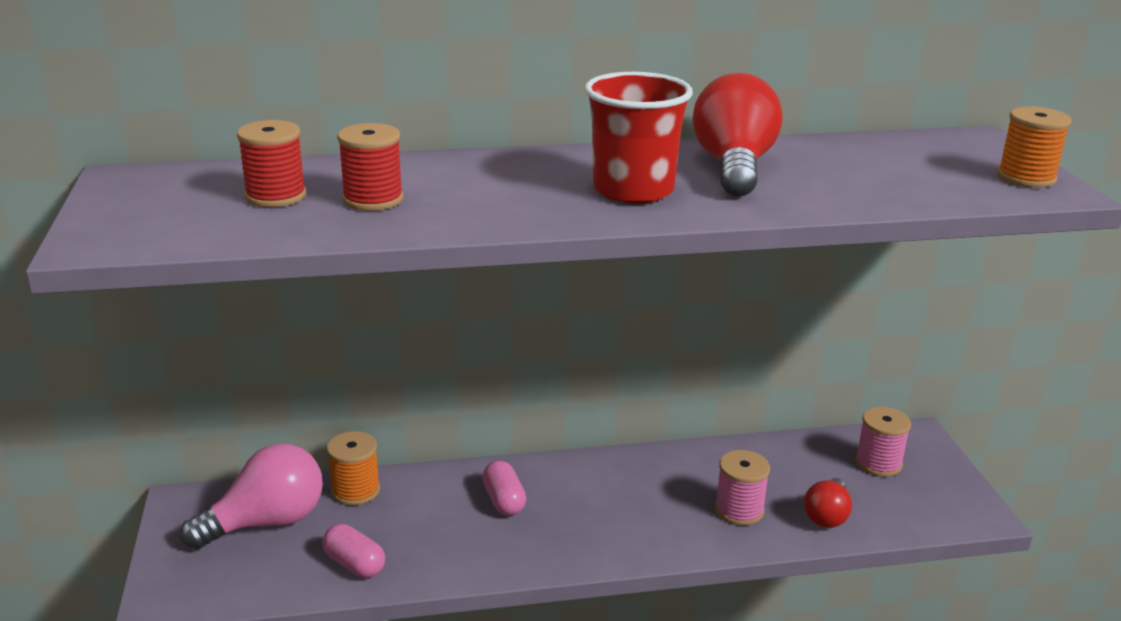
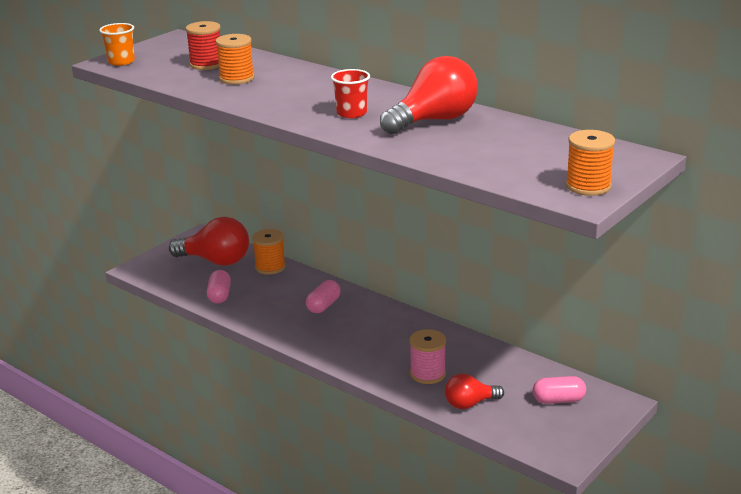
camera: 50 degrees right, 0 degrees up
pink light bulb [180,443,323,549] -> red light bulb [169,217,249,266]
red spool [337,123,404,211] -> orange spool [215,34,255,84]
red cup [585,72,693,204] -> red cup [331,69,370,118], size x0.57
pink spool [855,406,911,477] -> pink capsule [533,376,586,404]
none -> orange cup [99,23,135,66]

